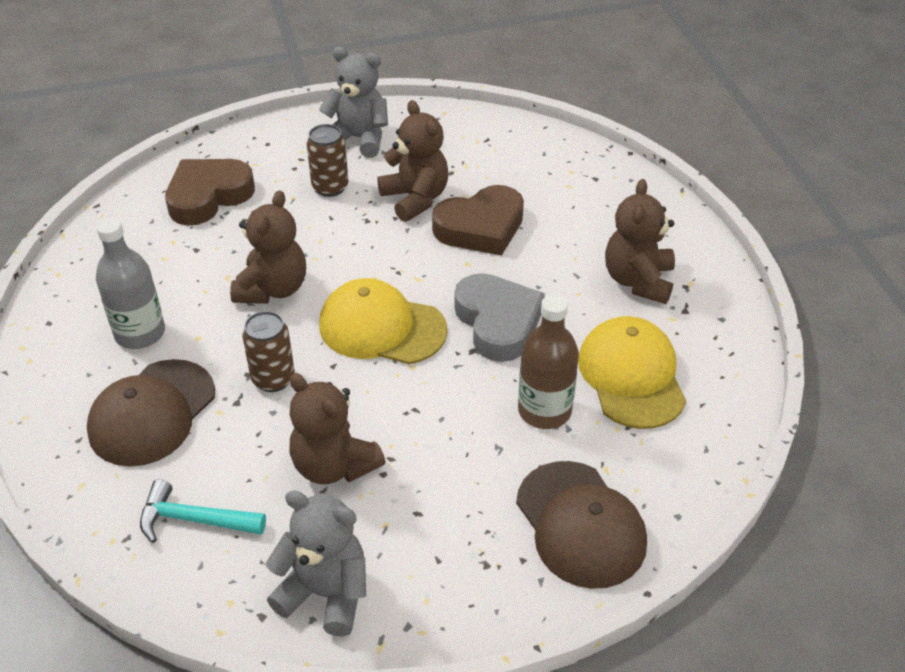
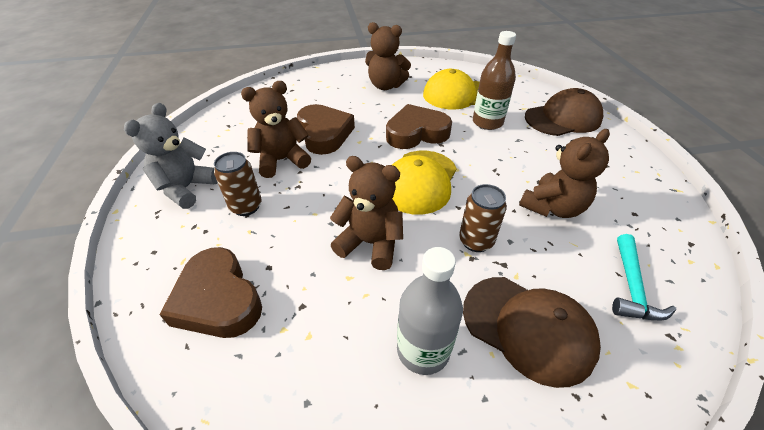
camera: 85 degrees left, 0 degrees up
grey teddy bear [265,490,366,636] -> none
grey heart [455,273,545,362] -> brown heart [386,104,452,149]

